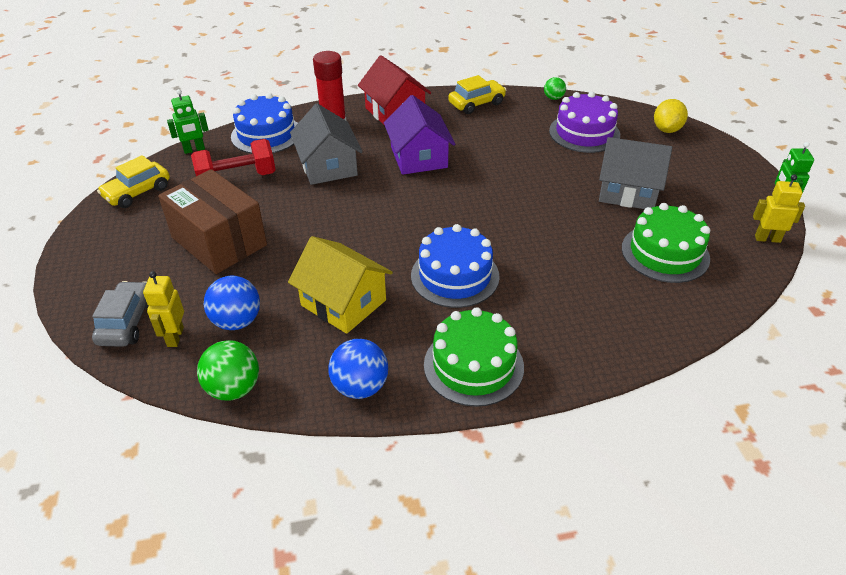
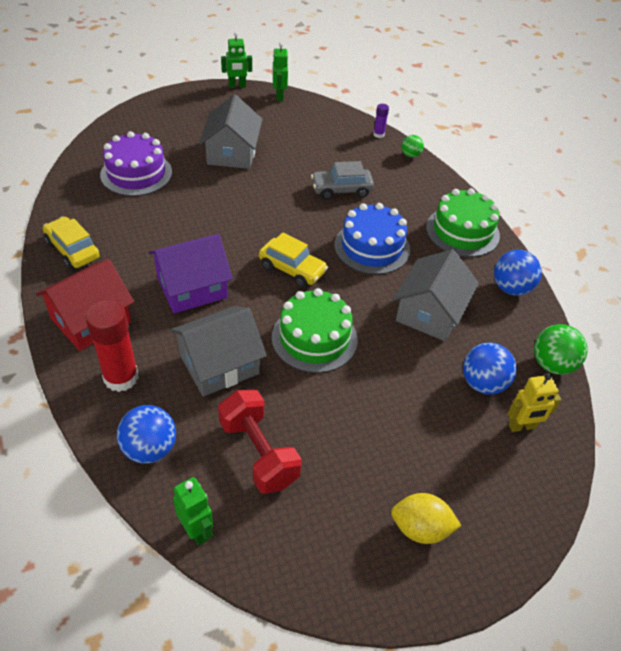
camera: 105 degrees left, 5 degrees up
grey car [92,281,149,347] -> grey car moved to [311,161,374,200]
yellow car [97,155,170,208] -> yellow car moved to [259,232,328,288]
brown box [158,169,267,274] -> none
blue cake [231,93,298,154] -> blue ball [117,405,176,464]
yellow house [288,236,393,334] -> grey house [393,249,479,341]
green ball [544,77,566,100] -> green ball moved to [401,135,424,158]
green cake [622,203,710,283] -> green cake moved to [272,288,358,373]
yellow lemon [654,99,688,133] -> yellow lemon moved to [391,493,461,544]
yellow robot [753,174,805,243] -> green robot [272,42,288,101]
none -> purple glue stick [373,104,389,138]

